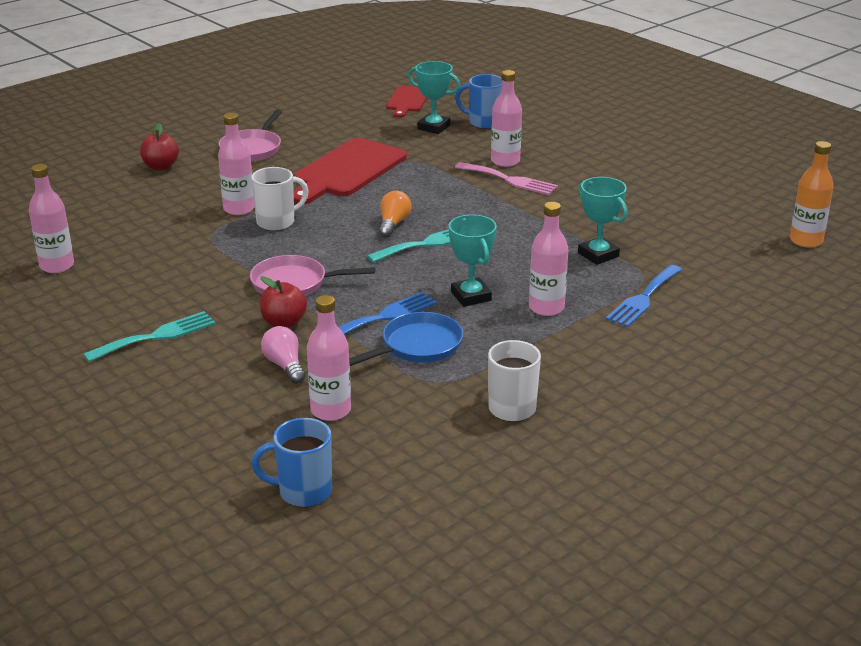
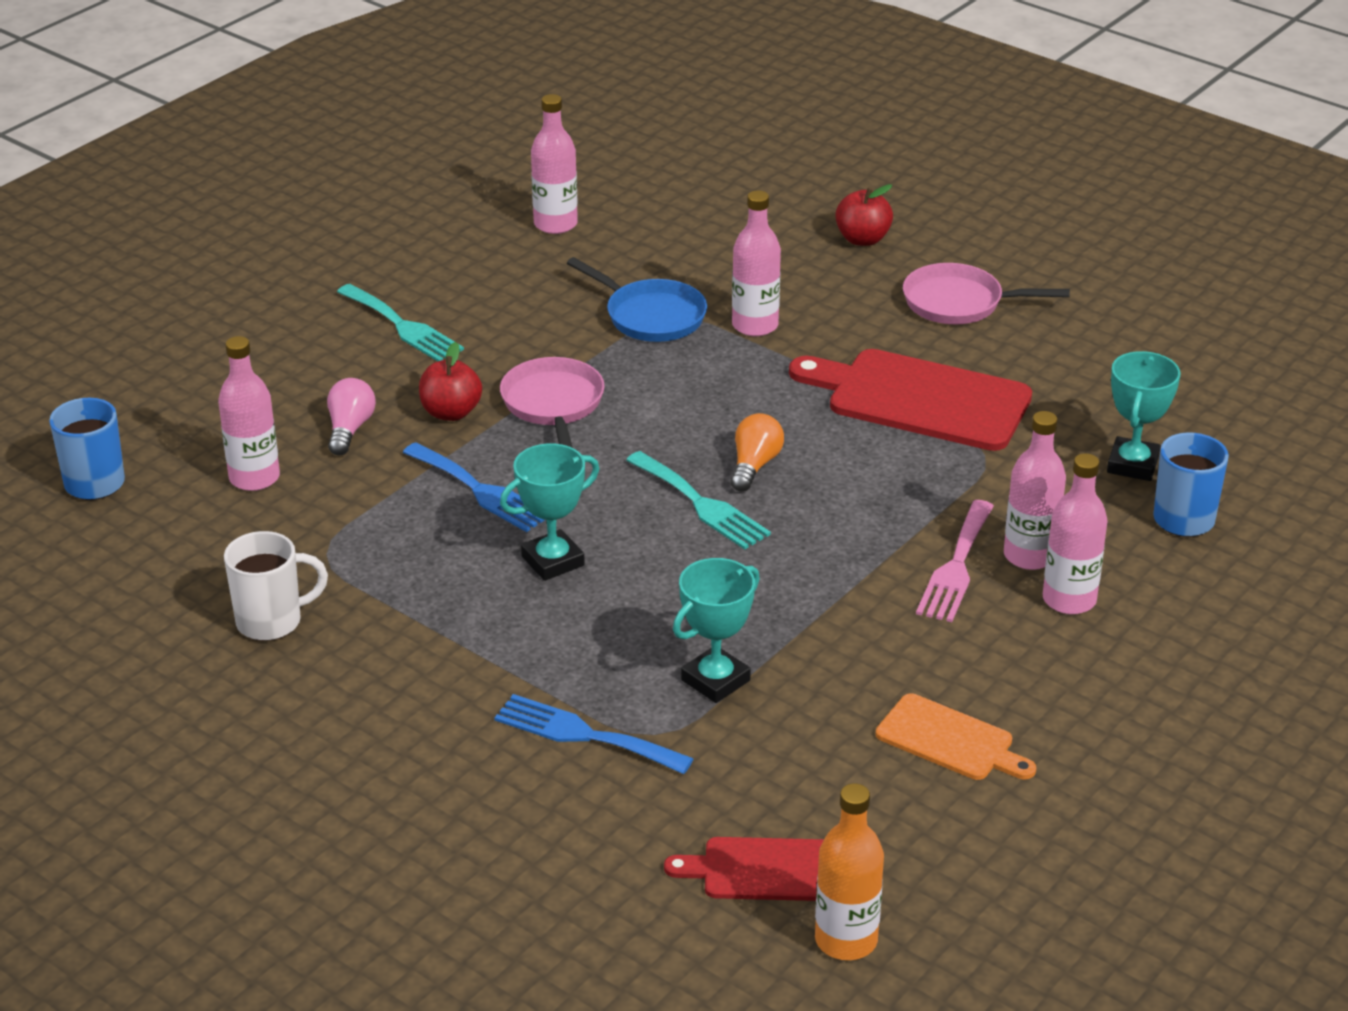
camera: 80 degrees right, 5 degrees up
white mug [251,167,309,231] -> none
pink light bulb [261,326,306,384] -> pink light bulb turned 45 degrees counterclockwise [327,378,376,455]
blue pan [349,312,463,366] -> blue pan moved to [567,257,707,342]
orange light bulb [379,191,412,237] -> orange light bulb turned 75 degrees counterclockwise [730,413,784,492]
red cutting board [386,86,427,118] -> red cutting board moved to [664,837,824,901]
pink bottle [529,202,569,316] -> pink bottle moved to [1043,453,1108,615]
none -> orange cutting board [876,693,1036,780]

